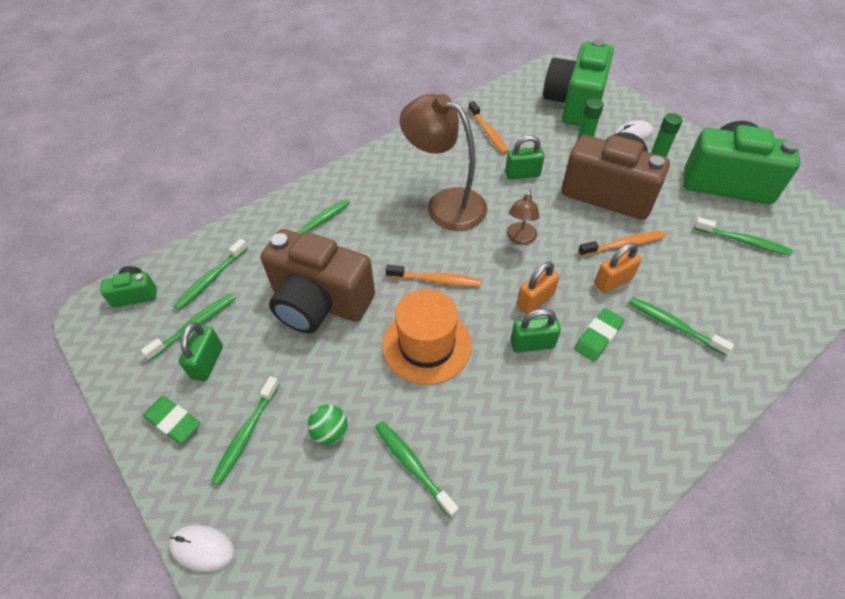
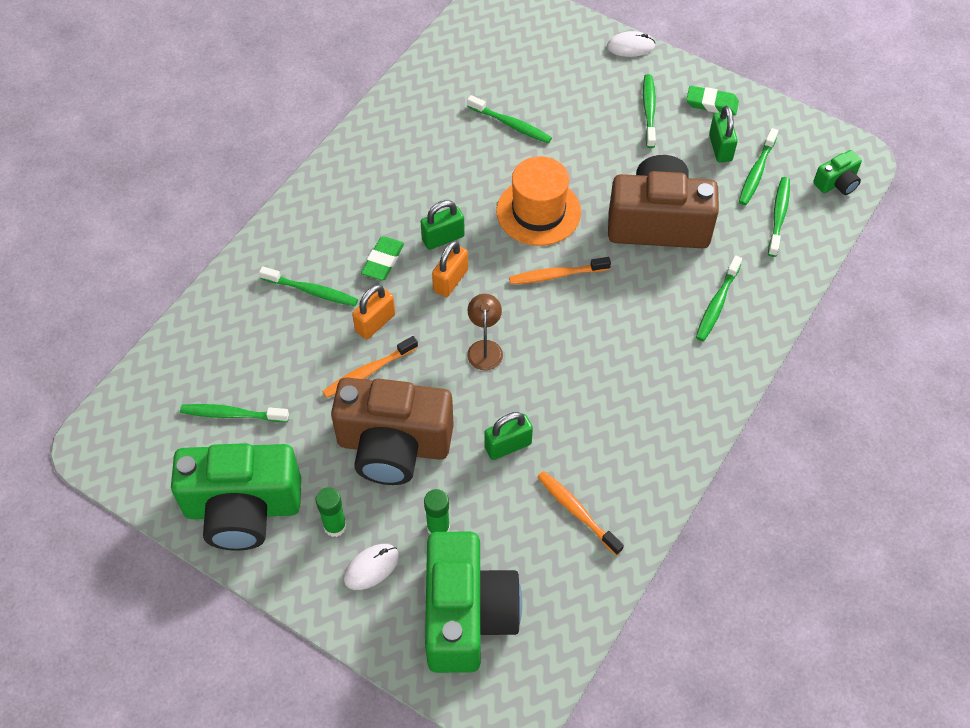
camera: 160 degrees right, 5 degrees up
green ball [307,404,348,445] -> none
brown lamp [399,94,487,231] -> none

